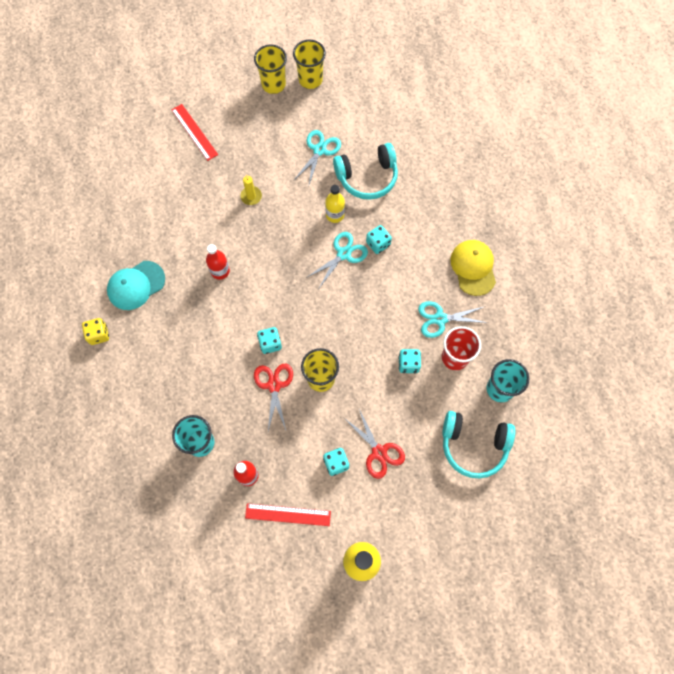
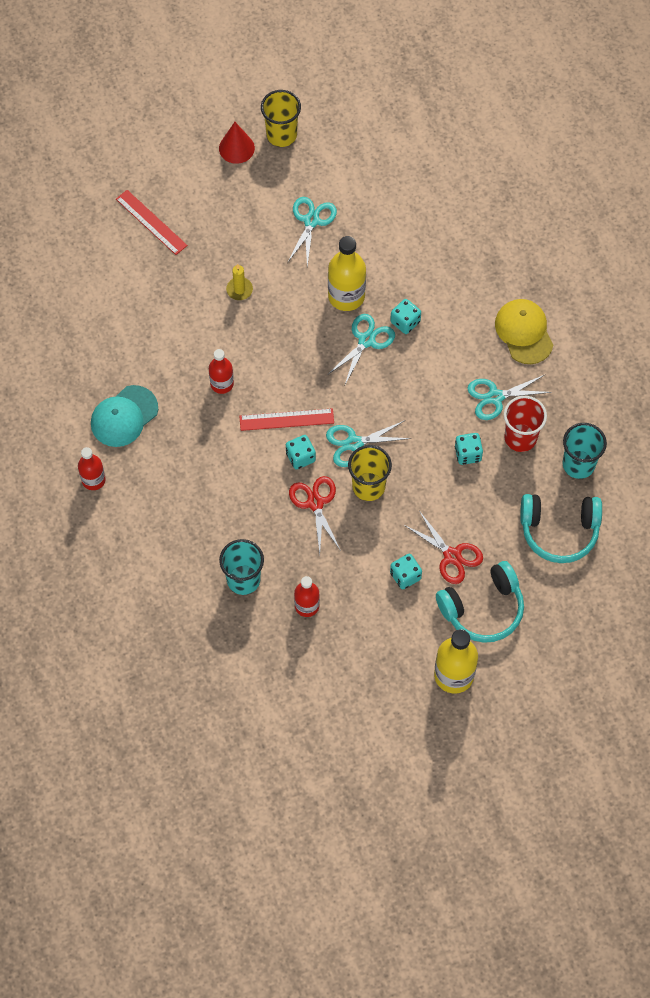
camera: 10 degrees left, 5 degrees down
yellow dice [82,318,109,345] -> red bottle [78,447,106,490]
red ruler [245,503,331,526] -> red ruler moved to [239,408,334,431]
yellow cup [254,45,287,94] -> red cone [219,122,255,164]
yellow bottle [325,185,345,223] -> yellow bottle [328,236,366,311], size x1.61
turquoise headphones [333,143,398,200] -> turquoise headphones moved to [436,561,524,643]
none -> turquoise scissors [326,421,412,467]

